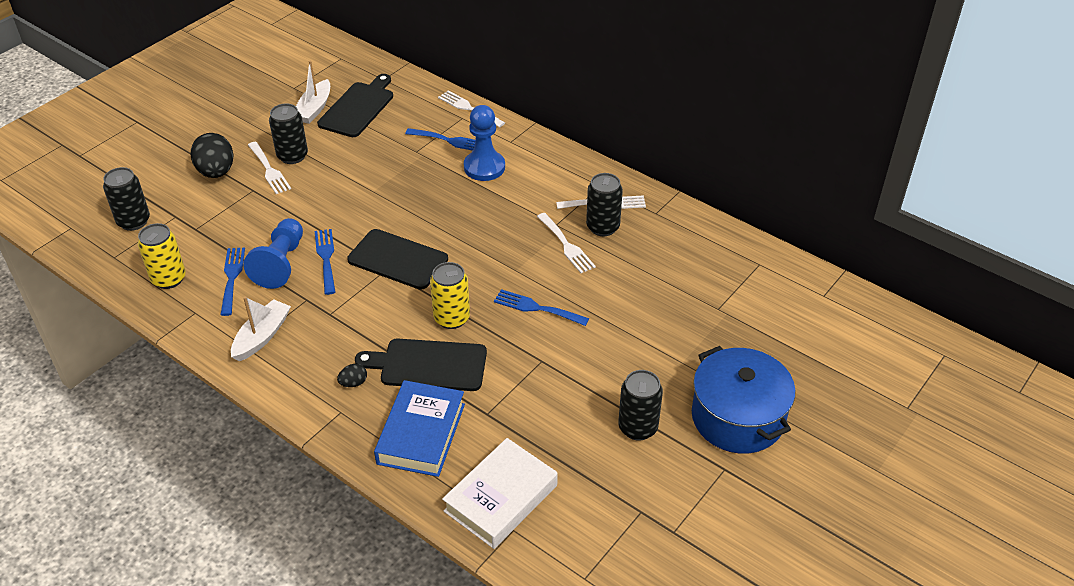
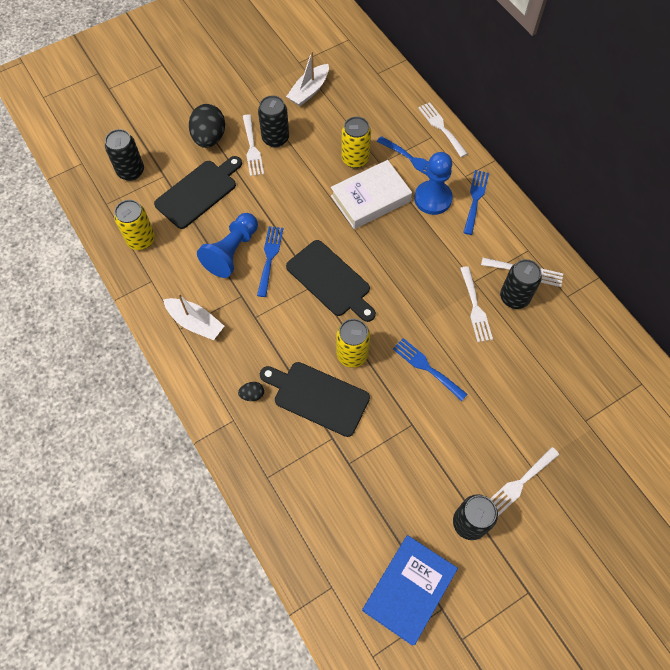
camera: 20 degrees right, 20 degrees up
blue fork [220,247,245,316] -> blue fork moved to [463,170,489,235]
white boat [231,296,291,361] -> white boat turned 75 degrees clockwise [163,293,224,340]
black cutting board [317,74,393,137] -> black cutting board moved to [154,156,242,229]
blue book [374,380,465,477] -> blue book moved to [362,535,458,646]
white book [442,438,558,549] -> white book moved to [331,160,412,229]
blue pot [692,346,796,453] -> none
none -> yellow can [341,116,371,168]
none -> white fork [490,447,559,516]

